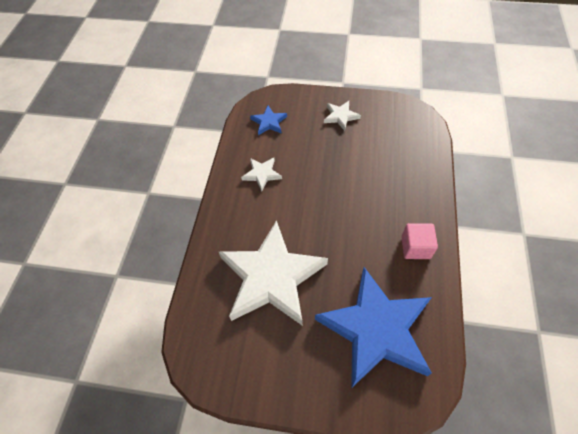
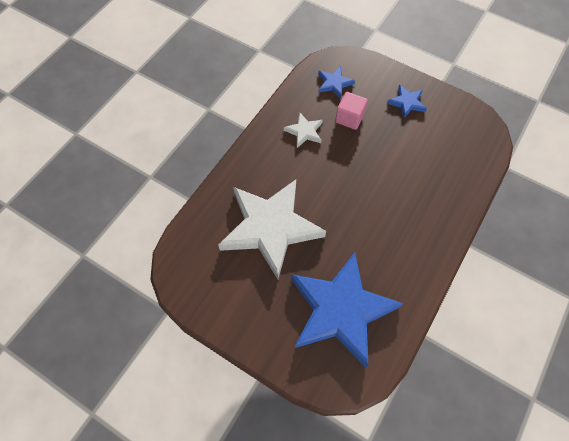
camera: 20 degrees right, 5 degrees up
white star [324,101,361,131] -> blue star [387,84,427,118]
pink cube [401,223,438,259] -> pink cube moved to [335,92,368,130]

